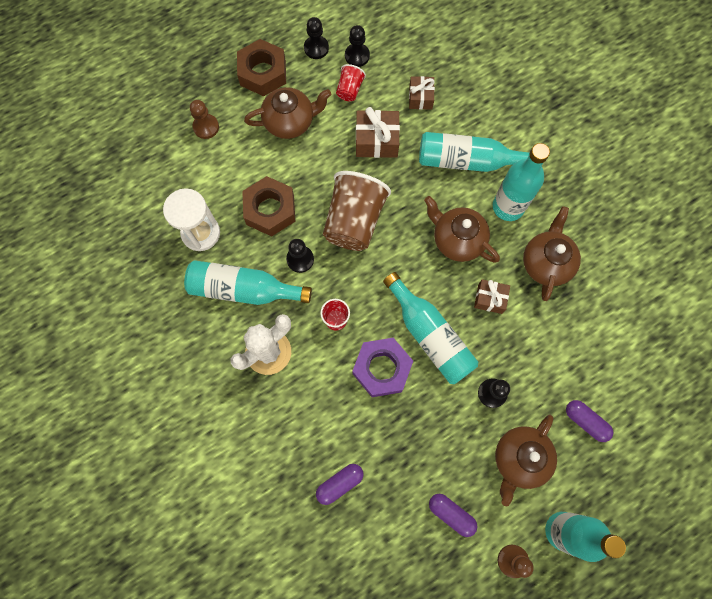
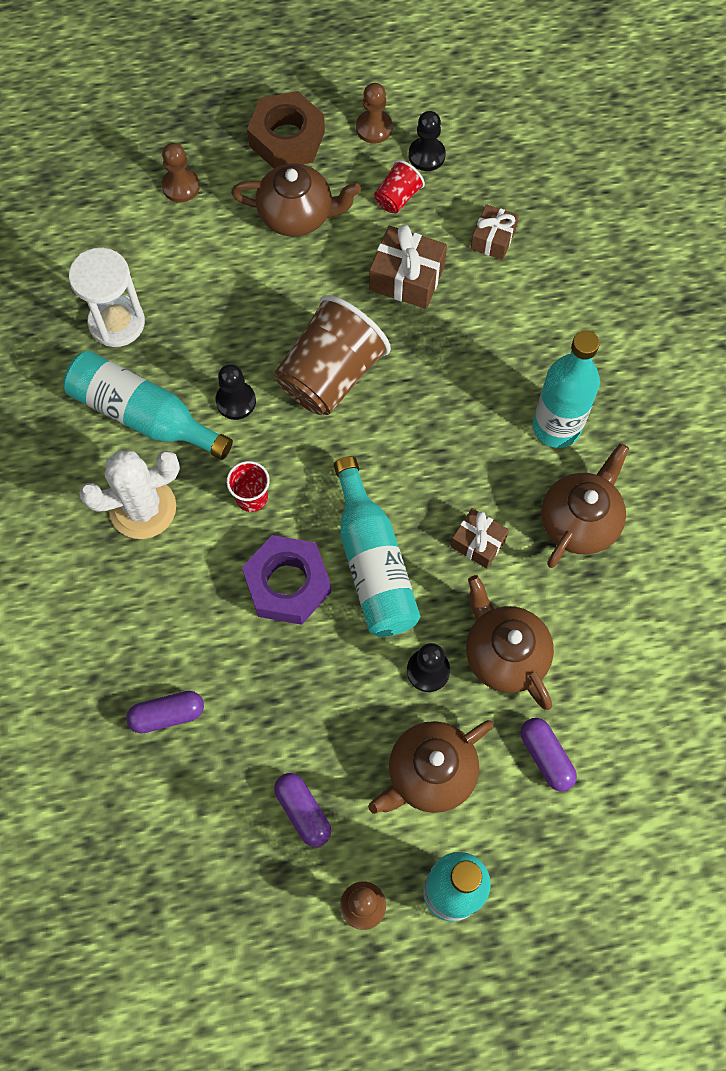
camera: 20 degrees right, 5 degrees down
brown nut [242,176,295,236] -> none
black pawn [304,17,329,59] -> brown pawn [356,83,393,144]
turquoise bottle [419,132,530,172] -> none
brown teapot [424,196,500,263] -> brown teapot moved to [466,575,554,710]

